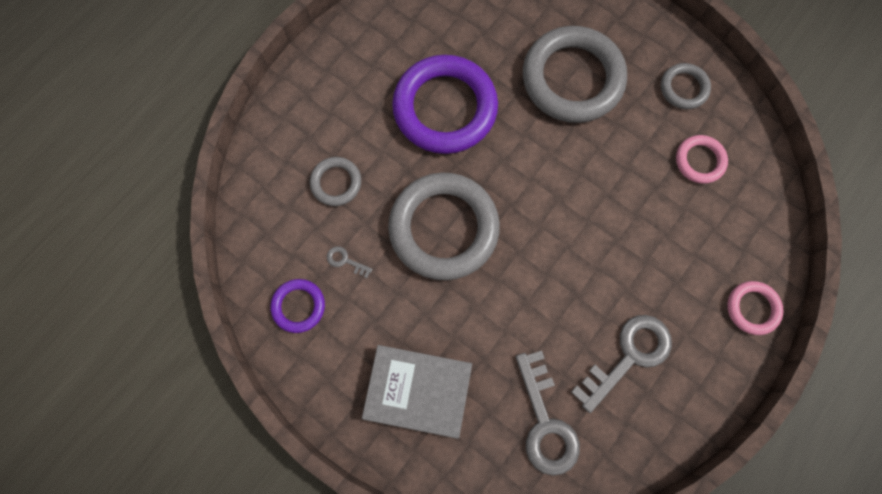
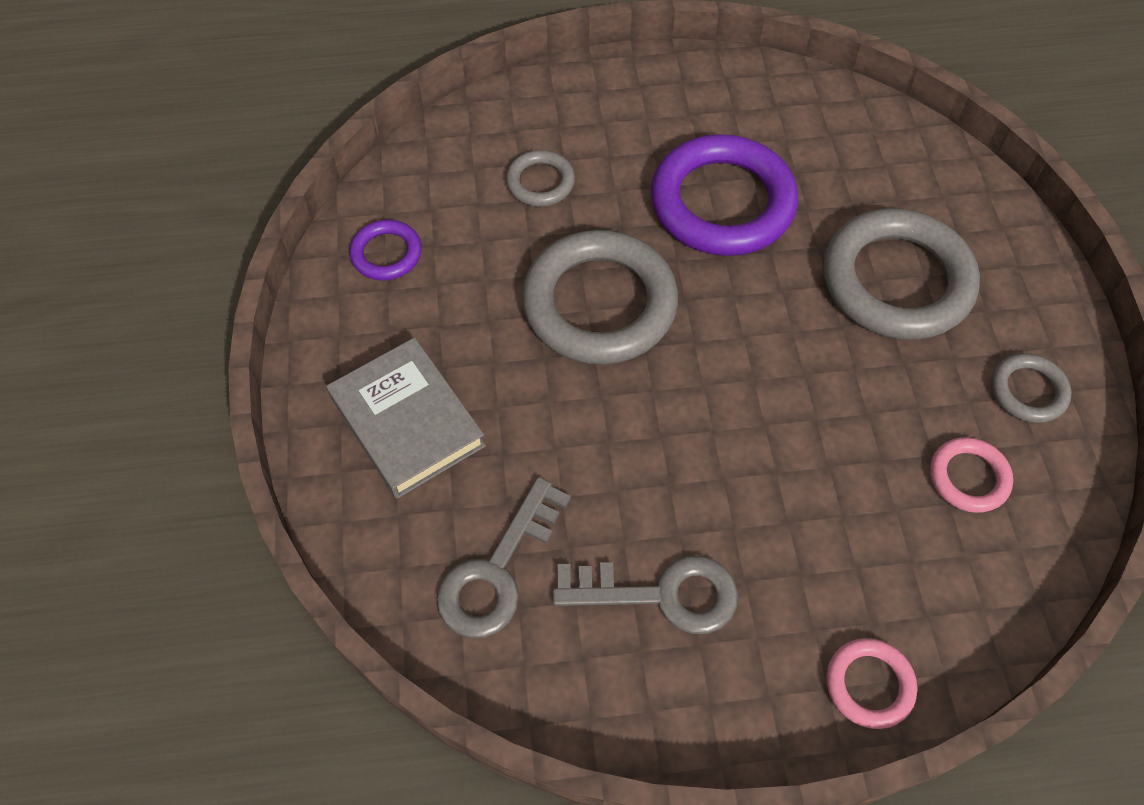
camera: 45 degrees right, 15 degrees down
grey key [327,246,373,278] -> none

